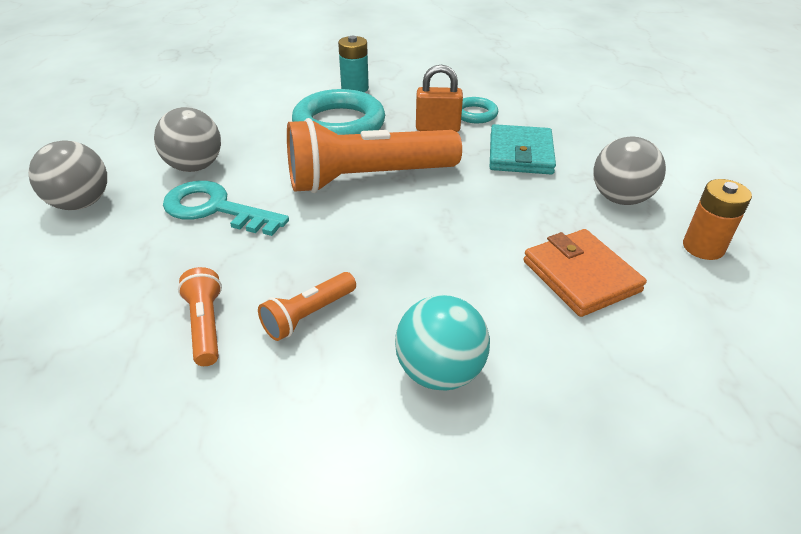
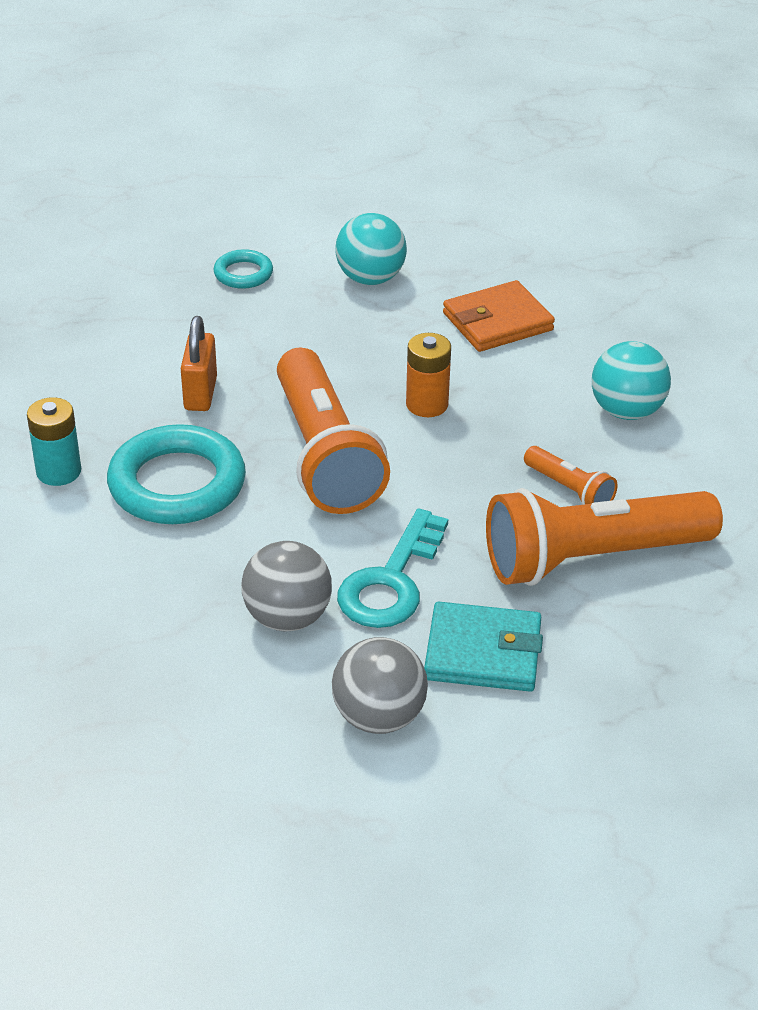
camera: 90 degrees left, 0 degrees up
orange flashlight [178,267,222,366] -> orange flashlight [486,488,723,586], size x2.19
turquoise ring [461,97,498,123] -> turquoise ring moved to [214,249,273,289]
turquoise wallet [490,124,556,174] -> turquoise wallet moved to [424,602,543,692]
grey ball [593,137,666,205] -> turquoise ball [335,213,407,285]
orange battery [683,179,752,260] -> orange battery moved to [406,333,451,417]

